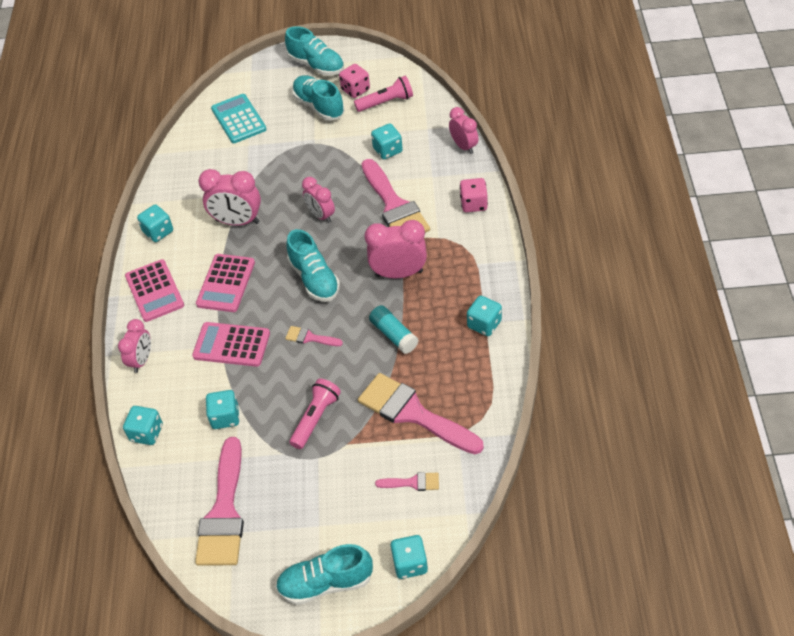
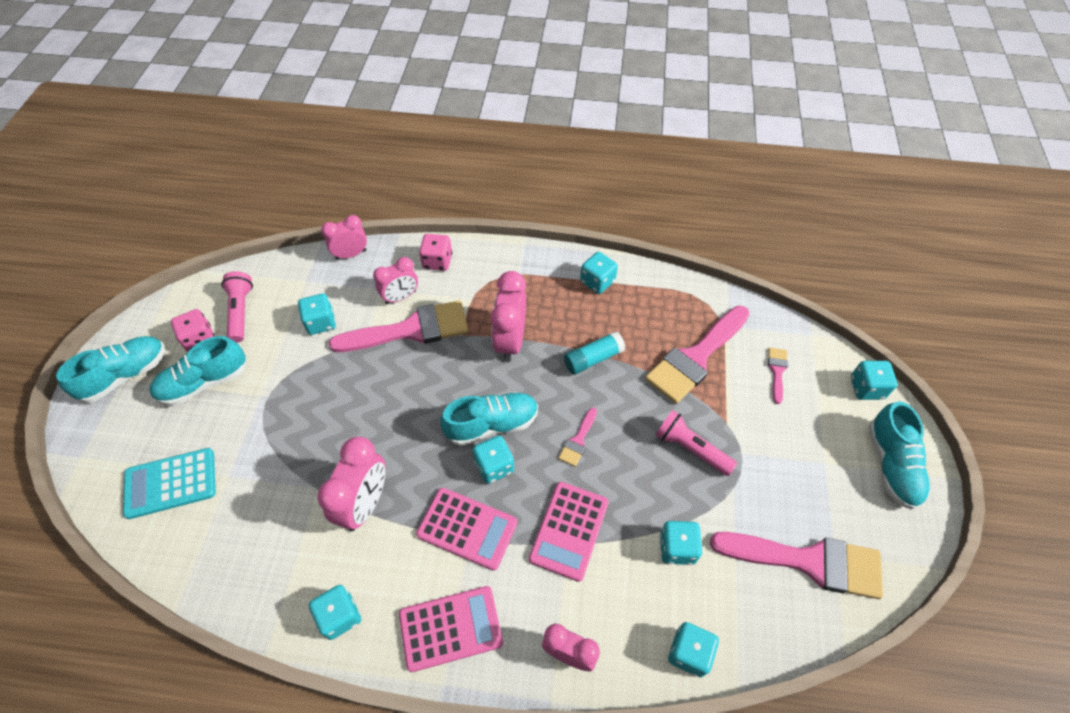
camera: 85 degrees left, 5 degrees up
pink clock [302,177,335,223] -> pink clock moved to [373,257,418,304]
none -> turquoise dice [473,436,514,484]

